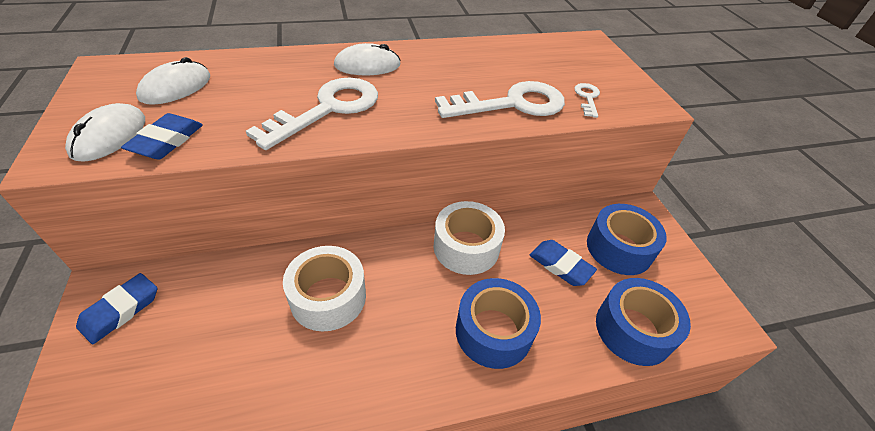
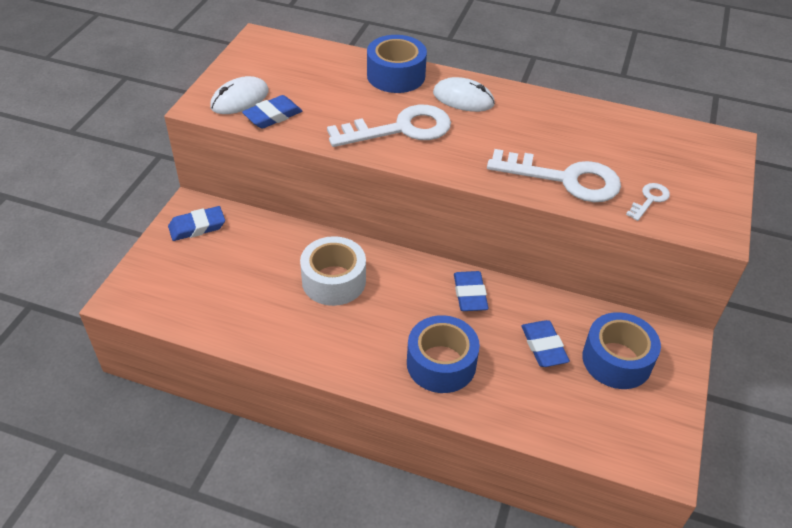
camera: 35 degrees right, 0 degrees up
white mouse [136,57,210,105] -> none
white tape [434,201,505,275] -> blue eraser [454,271,488,311]
blue tape [596,278,691,366] -> blue tape moved to [367,35,427,93]

